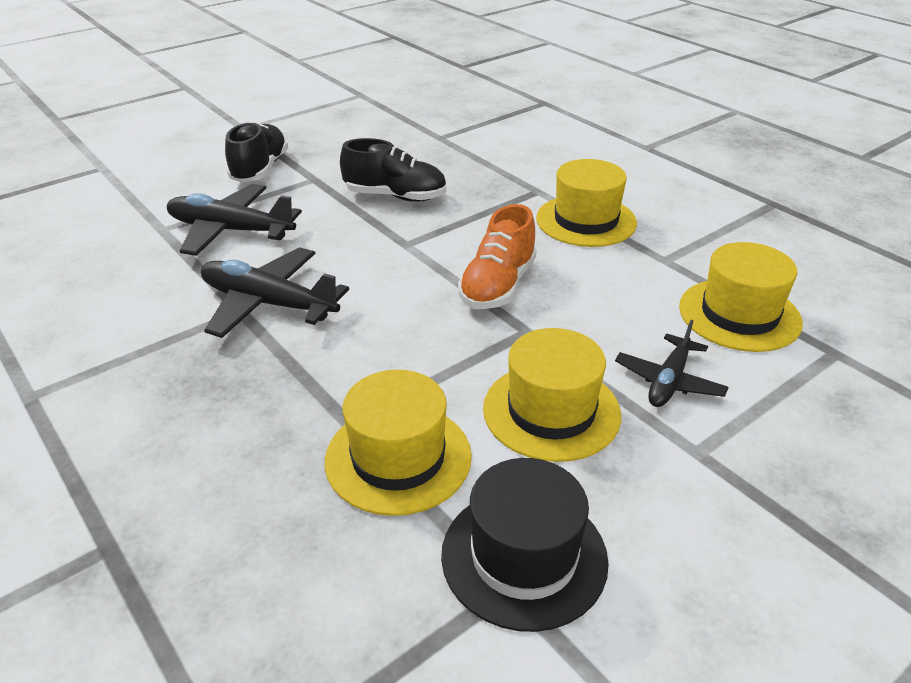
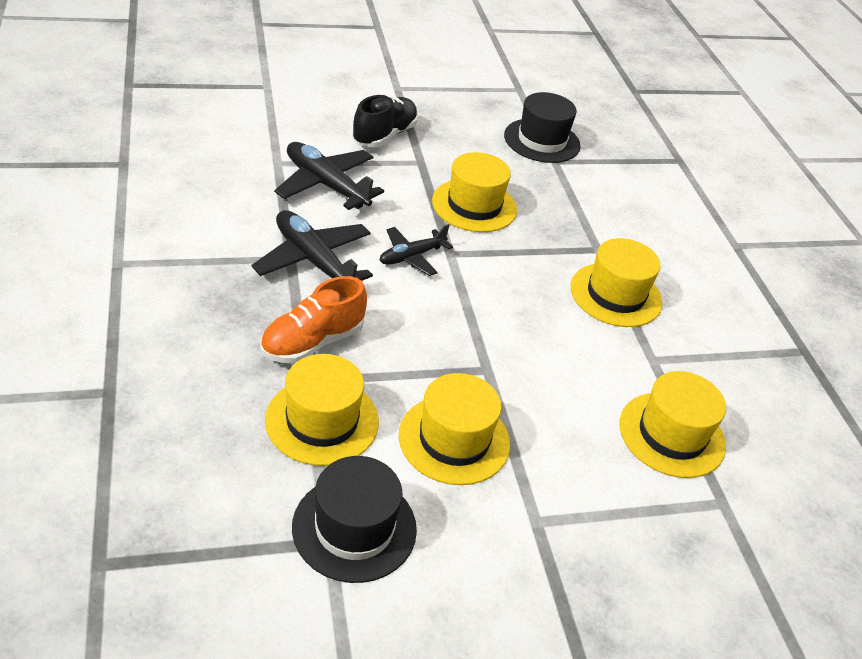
camera: 20 degrees right, 5 degrees up
black shoe [340,138,447,202] -> yellow hat [432,152,517,232]
orange shoe [458,204,537,309] -> orange shoe moved to [260,276,367,363]
black plane [615,320,729,407] -> black plane moved to [380,224,453,276]
none -> black hat [504,92,581,163]

